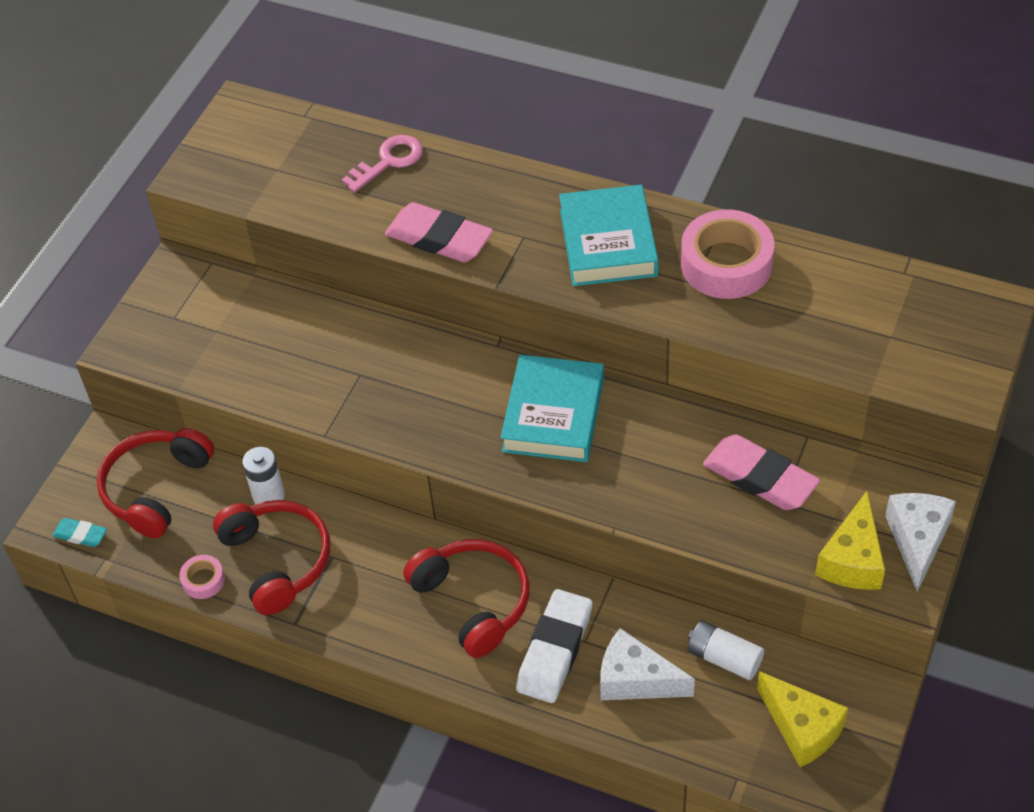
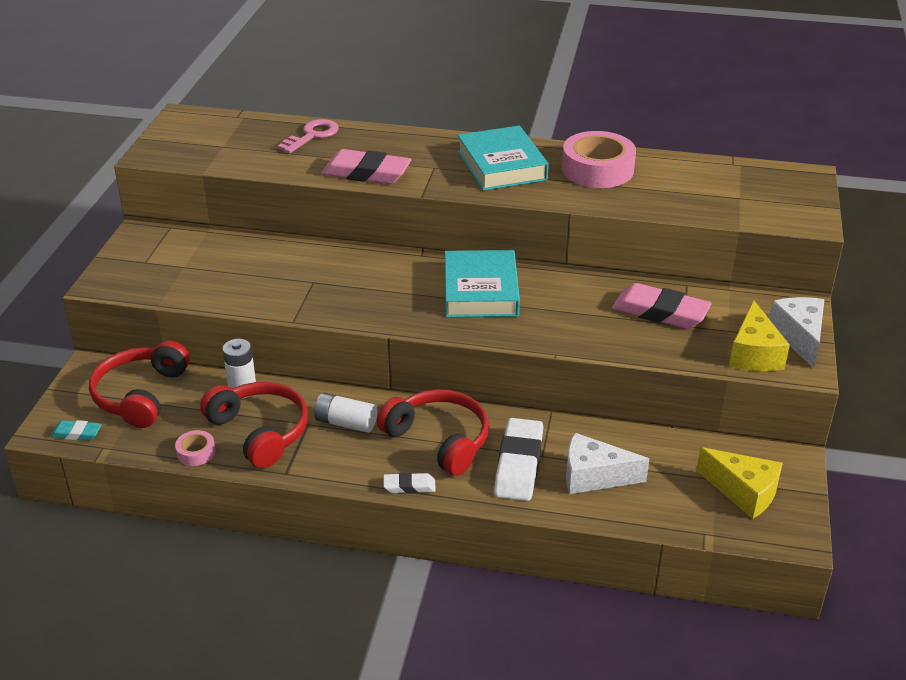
camera: 15 degrees left, 15 degrees down
white battery [687,620,764,680] -> white battery moved to [314,393,377,433]
none -> white eraser [383,472,436,494]

